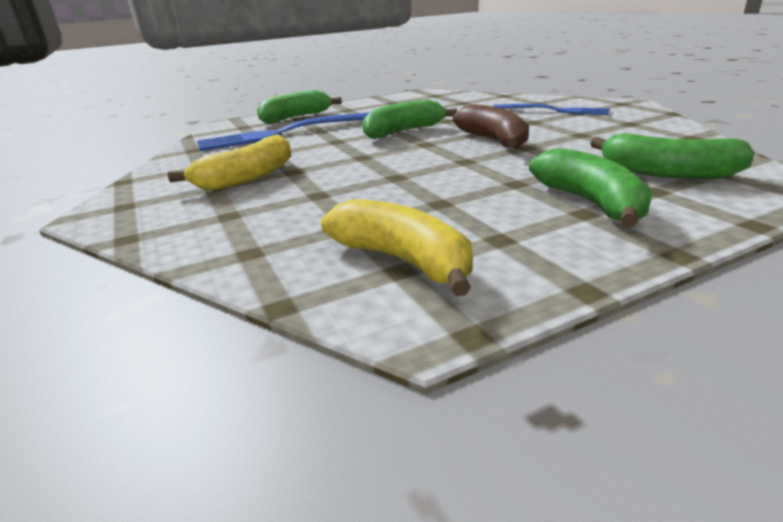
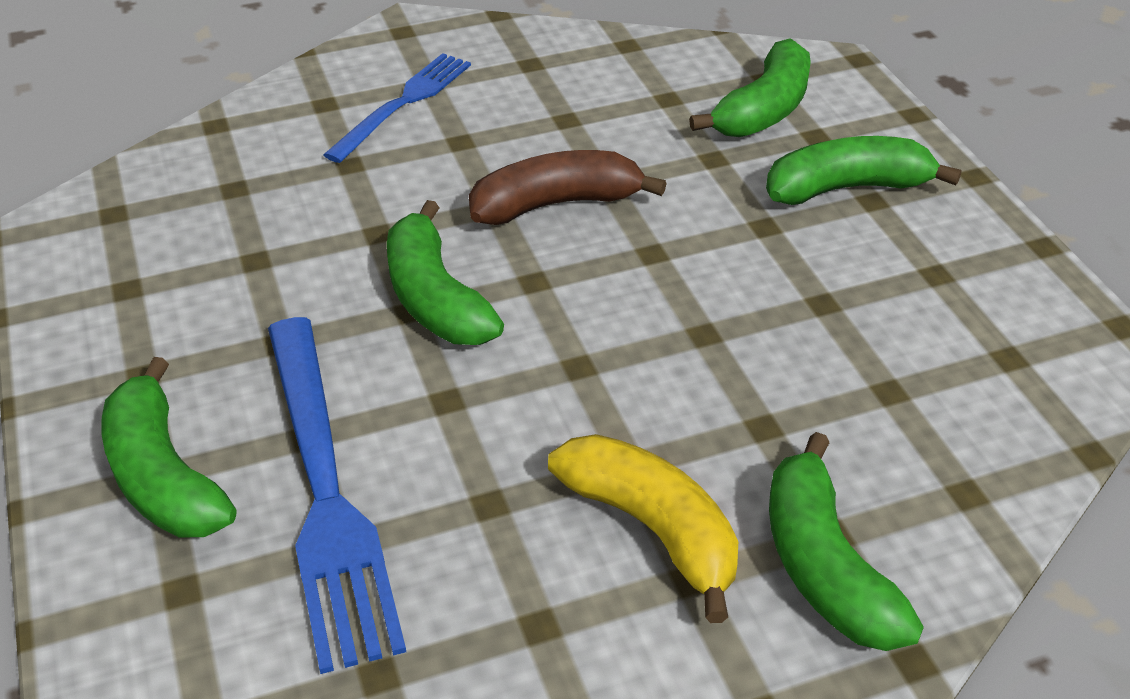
camera: 85 degrees left, 15 degrees up
yellow banana [321,199,473,296] -> none
none -> green banana [769,432,924,651]

